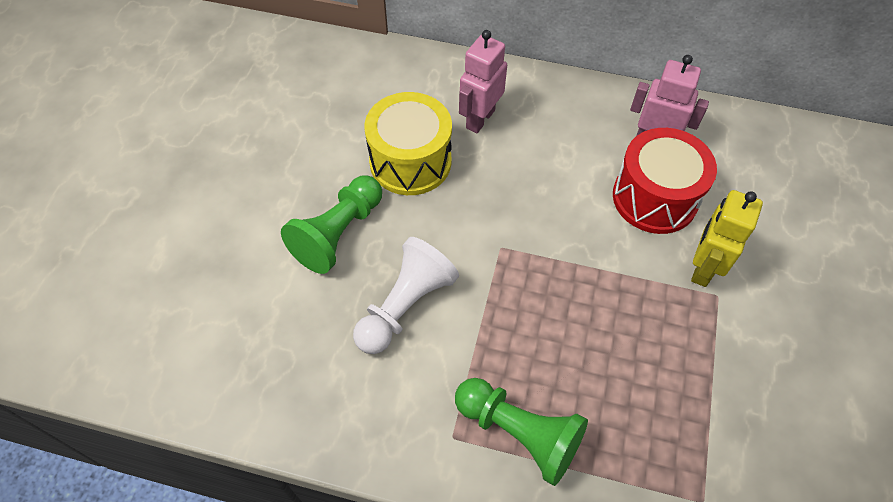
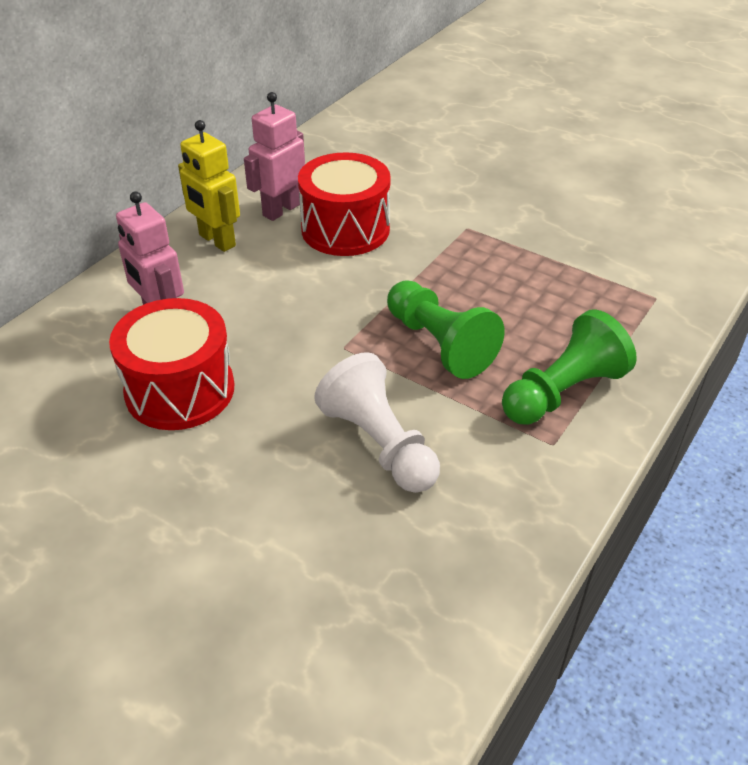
camera: 70 degrees left, 15 degrees down
green pawn [281,175,382,274] -> green pawn moved to [387,280,504,379]
yellow drum [364,92,452,195] -> red drum [109,298,234,430]
yellow robot [691,190,763,287] -> yellow robot moved to [178,120,240,252]

